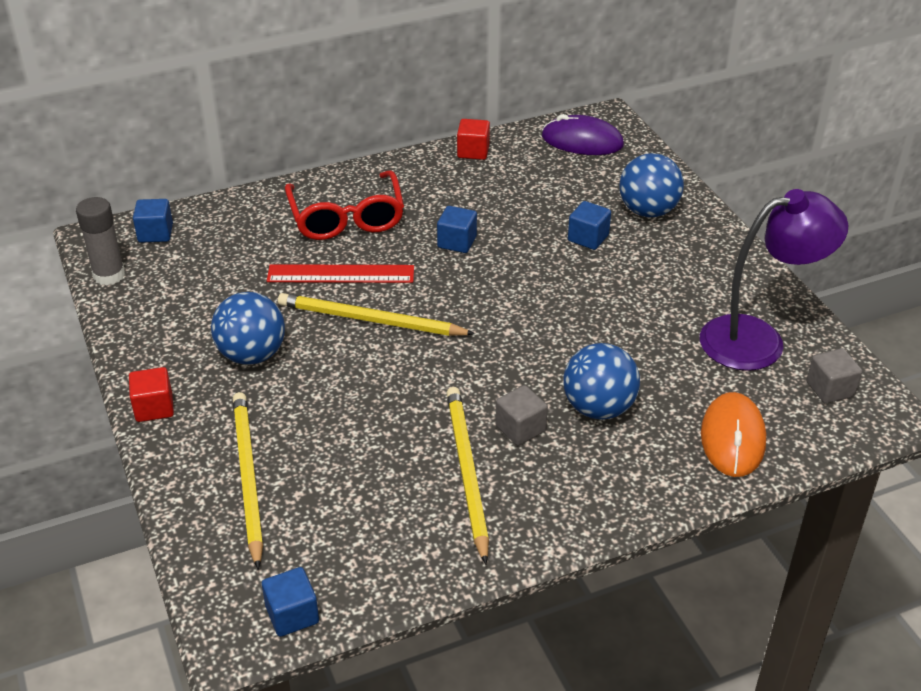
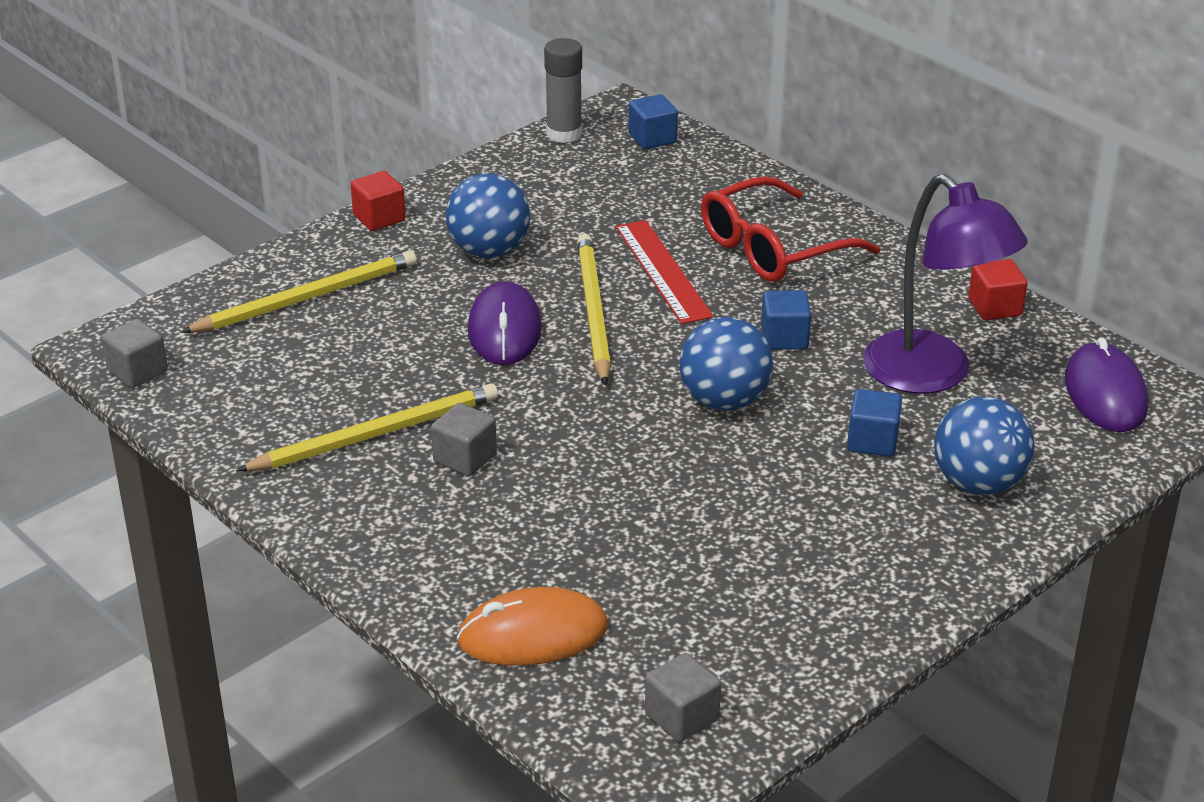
camera: 70 degrees right, 5 degrees down
blue cube [262,567,319,637] -> grey cube [101,319,168,388]
blue ball [563,343,640,420] -> blue ball moved to [680,317,773,411]
purple lamp [700,189,849,371] -> purple lamp moved to [863,174,1028,394]
none -> purple mouse [468,281,542,365]

